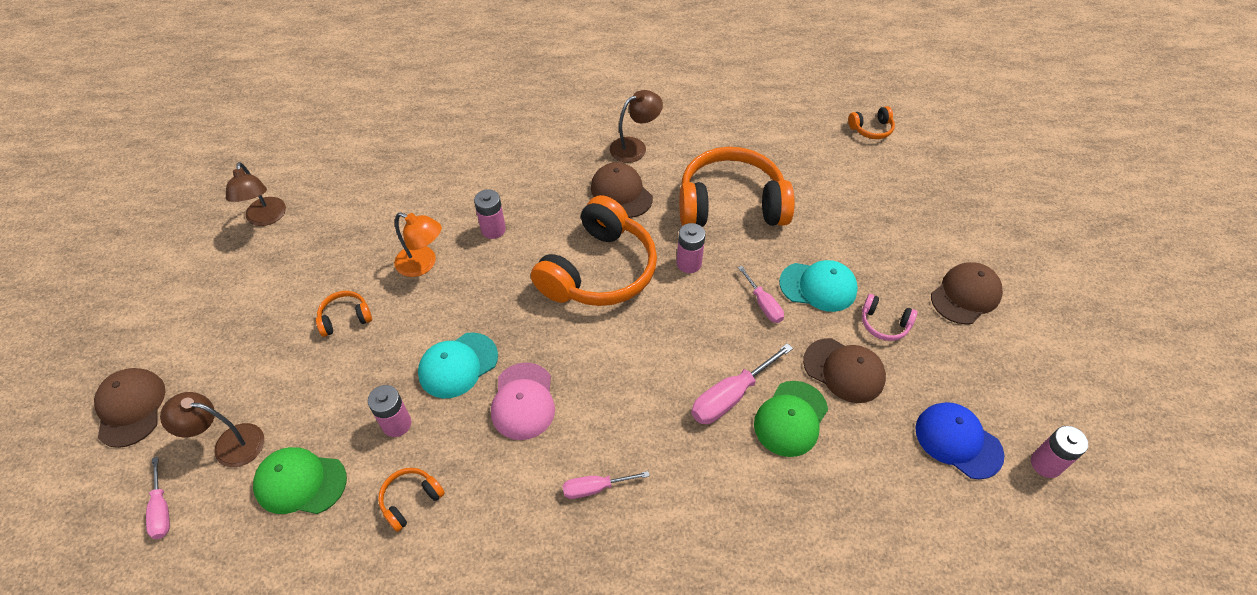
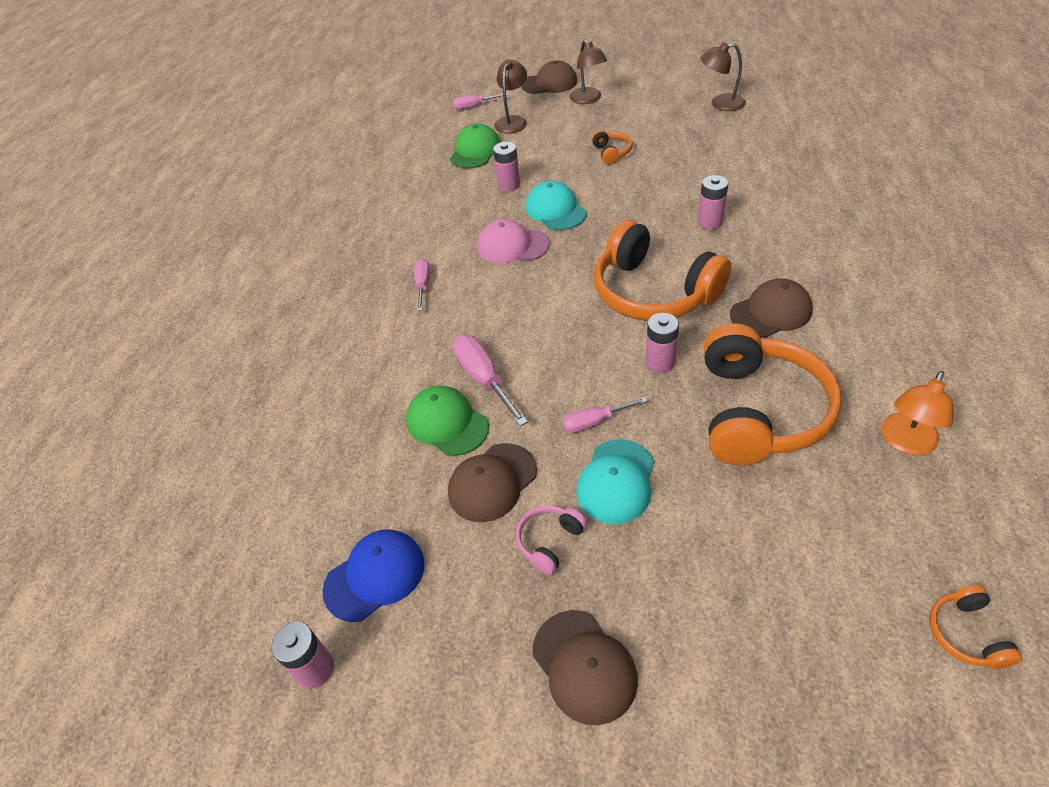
camera: 105 degrees right, 5 degrees down
orange headphones [378,468,445,532] -> none
orange lamp [394,213,442,277] -> orange lamp moved to [881,371,953,455]
brown lamp [610,90,663,163] -> brown lamp moved to [570,40,607,104]

